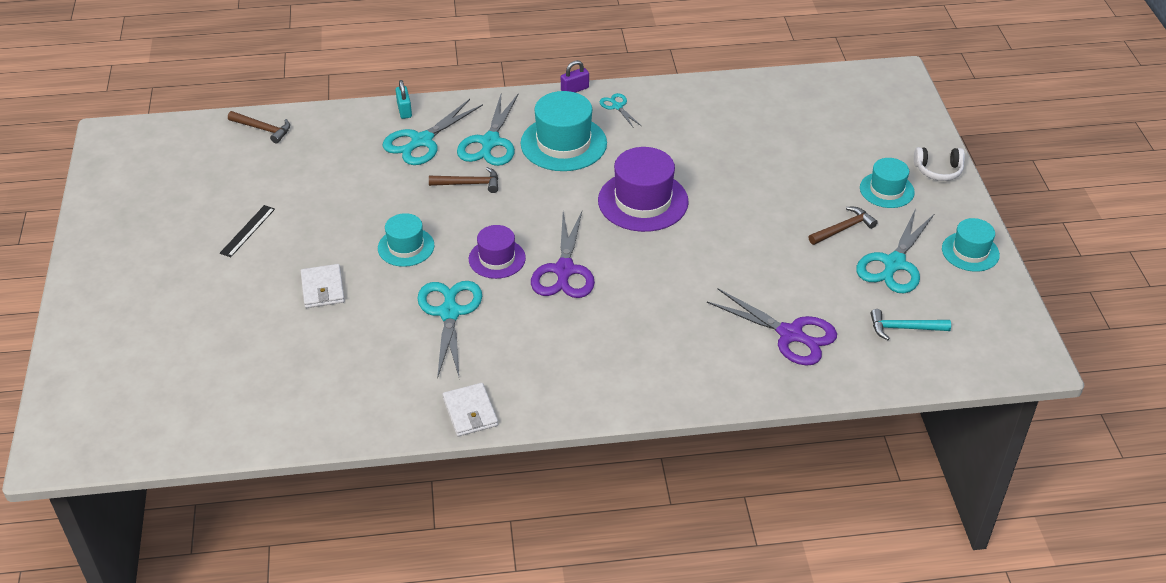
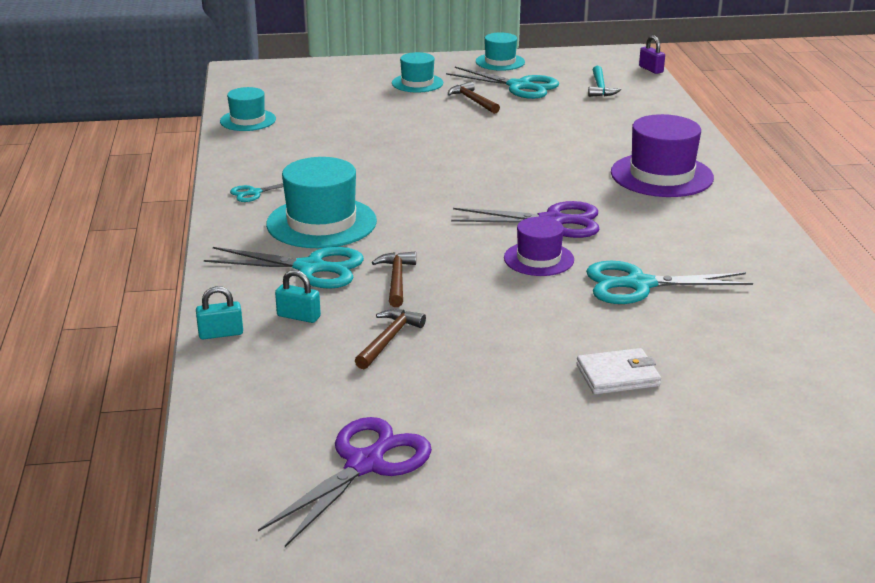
camera: 90 degrees left, 15 degrees down
black ruler [220,205,275,257] -> none
brown hammer [228,111,290,144] -> brown hammer moved to [355,309,426,369]
turquoise hat [378,213,434,267] -> turquoise hat moved to [220,87,276,131]
turquoise scissors [383,99,483,165] -> turquoise padlock [275,270,321,323]
white wallet [443,383,498,436] -> none
purple padlock [561,60,589,93] -> purple padlock moved to [639,35,665,74]
purple hat [598,147,689,232] -> purple hat moved to [611,114,714,197]
purple scissors [707,289,837,366] -> purple scissors moved to [258,417,432,547]
white headphones [914,147,965,181] -> none

